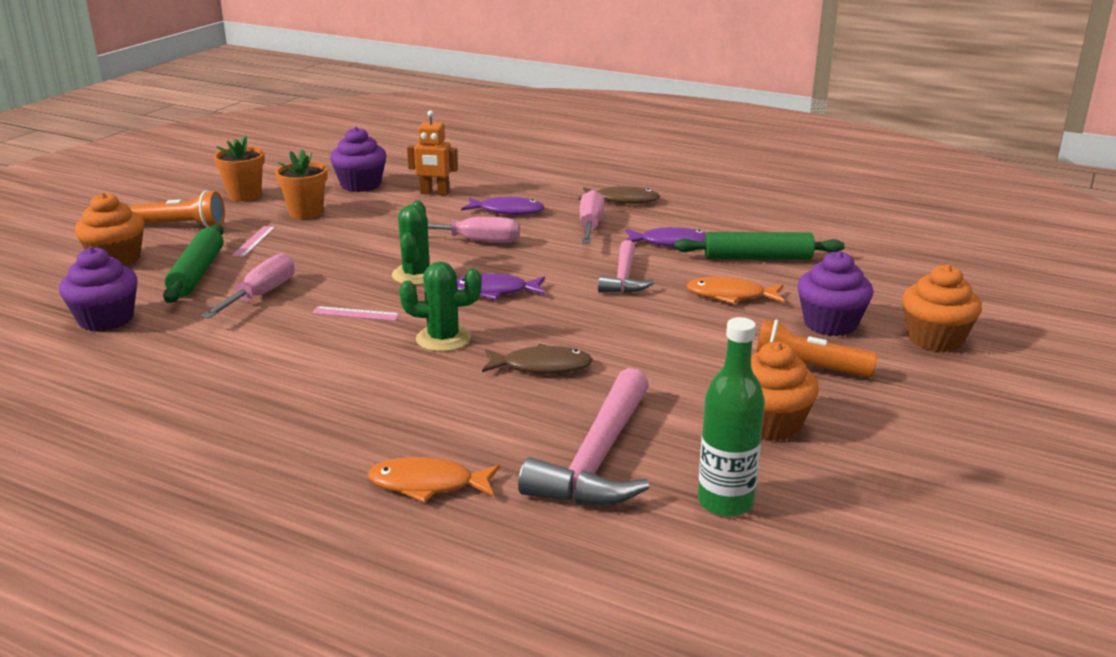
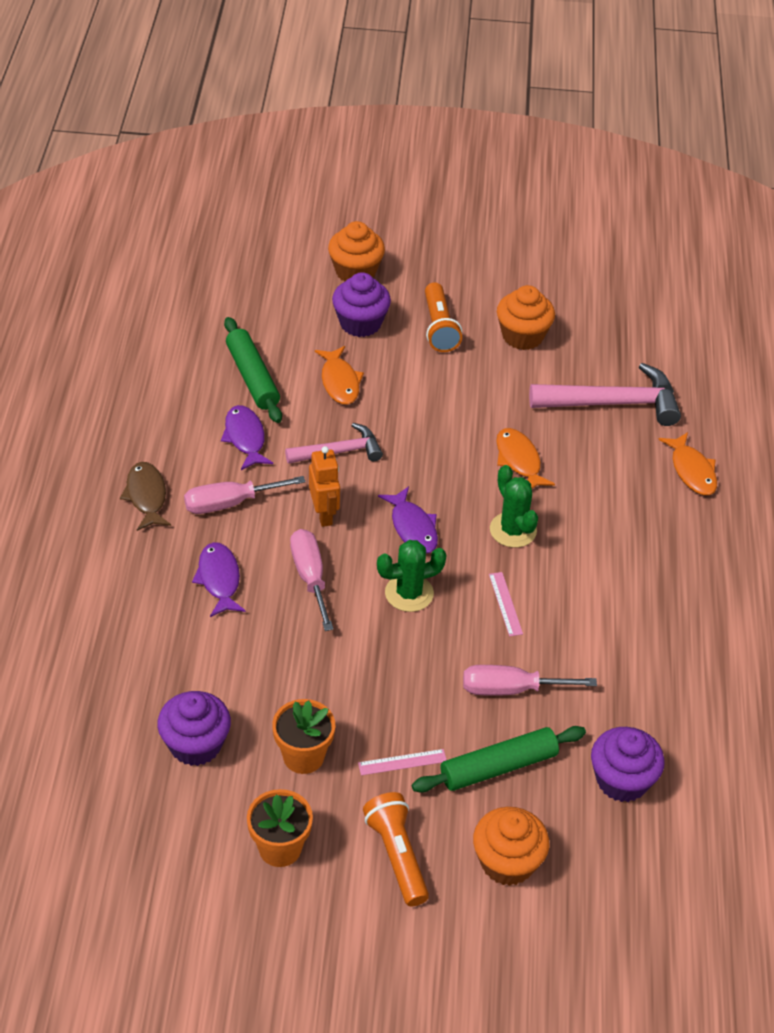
camera: 115 degrees left, 20 degrees up
orange robot [407,110,458,195] -> orange robot moved to [309,446,340,527]
brown fish [482,344,593,374] -> orange fish [496,428,555,489]
green bottle [698,317,765,517] -> none

